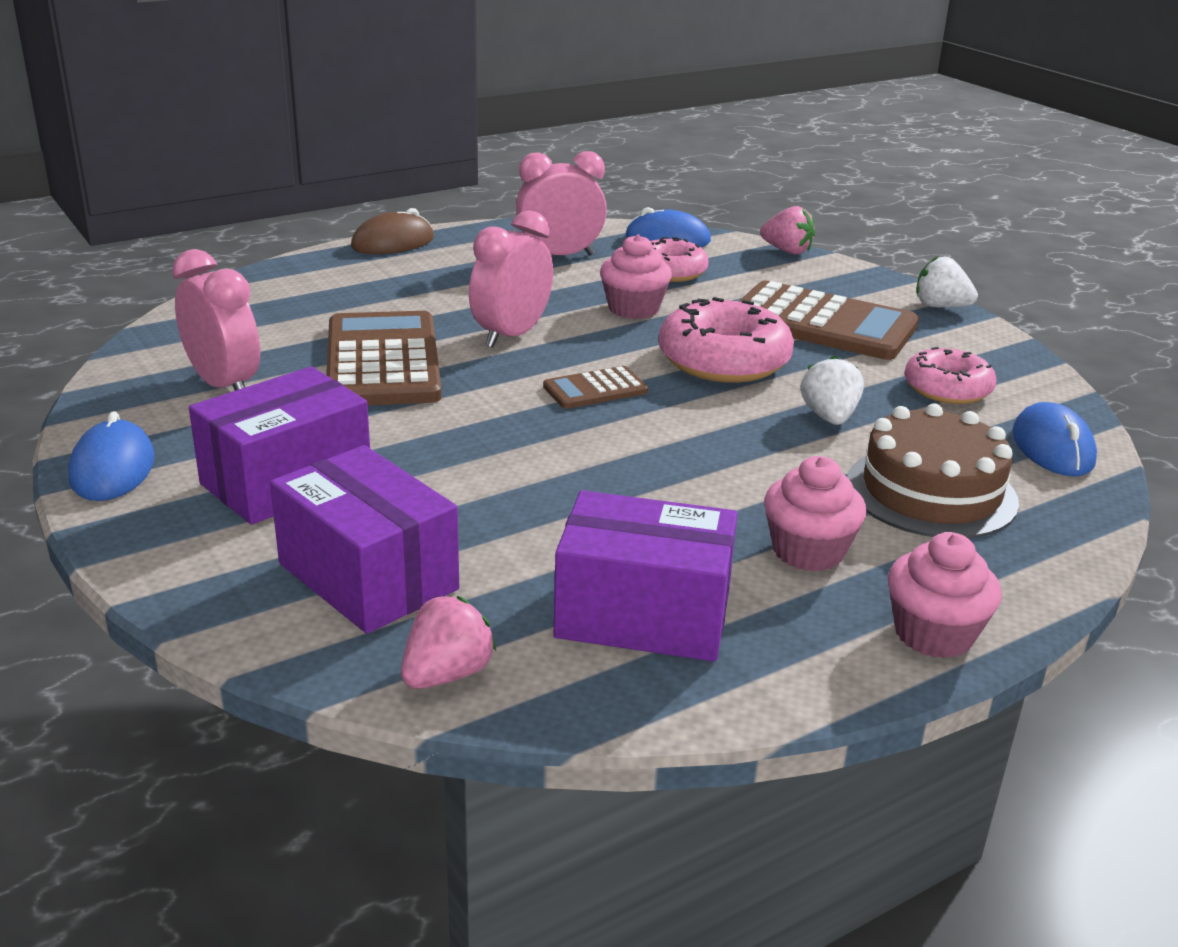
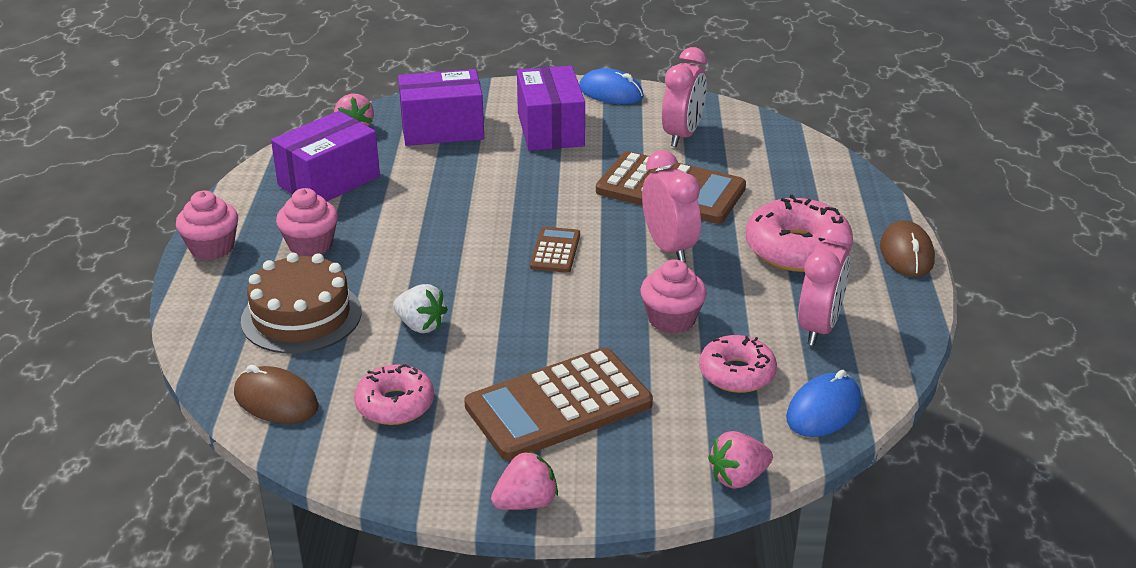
camera: 125 degrees right, 5 degrees up
pink clock [172,249,260,391] -> pink clock turned 60 degrees counterclockwise [662,47,707,147]
pink donut [659,297,794,383] -> pink donut moved to [746,195,853,272]
white strawberry [916,256,978,308] -> pink strawberry [491,451,558,510]
blue mouse [1012,402,1097,477] -> brown mouse [234,365,319,424]

